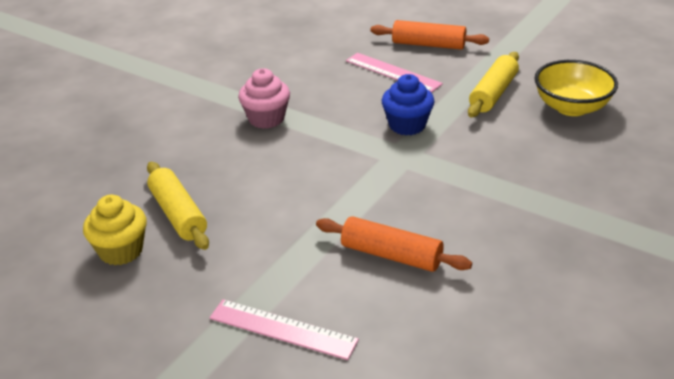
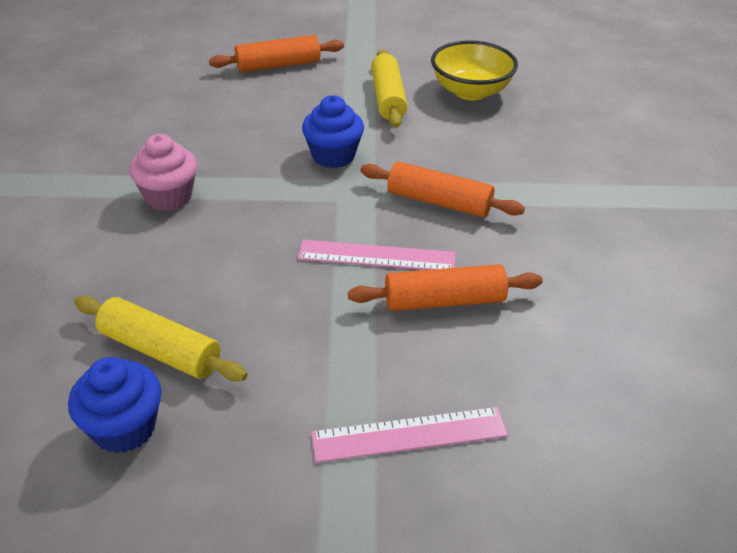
camera: 35 degrees left, 5 degrees up
yellow cupcake [83,195,147,265] -> blue cupcake [68,357,162,453]
pink ruler [346,53,443,93] -> pink ruler moved to [298,240,455,270]
none -> orange rolling pin [360,161,525,217]

